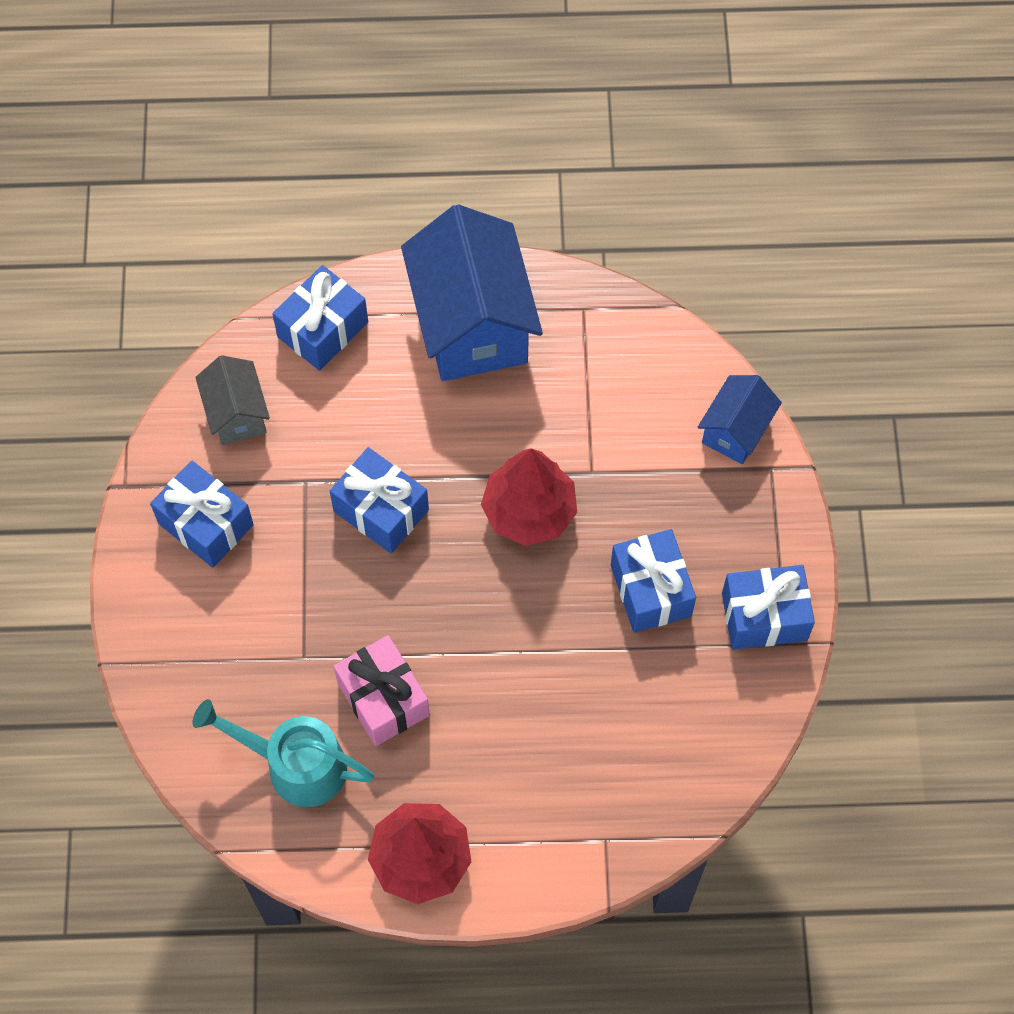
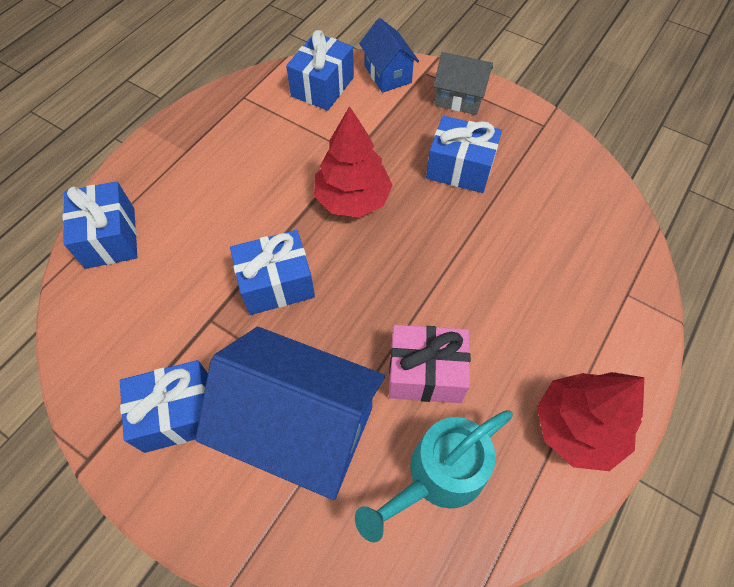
camera: 55 degrees left, 5 degrees down
grey house [195,355,270,445] -> grey house moved to [433,52,493,115]
blue house [401,204,543,381] -> blue house moved to [196,327,385,500]
blue gift [722,565,815,650] -> blue gift moved to [286,30,354,111]

